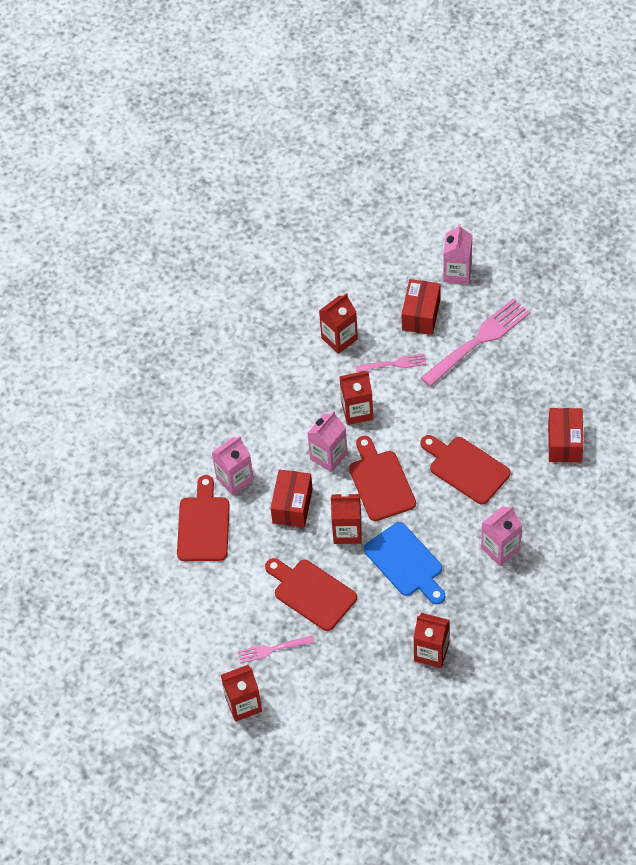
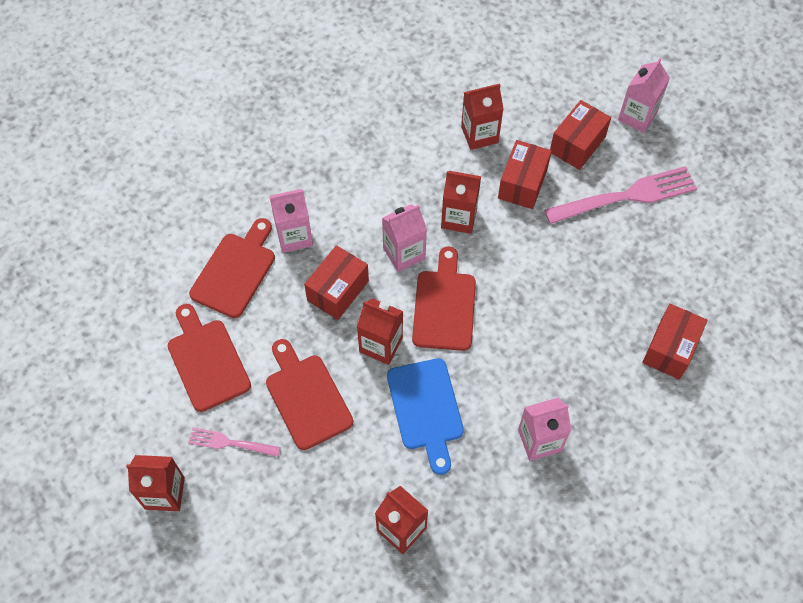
camera: 20 degrees right, 5 degrees up
pink fork [355,354,427,372] -> red box [498,140,552,209]
red cutting board [421,435,511,505] -> red cutting board moved to [168,304,251,412]

